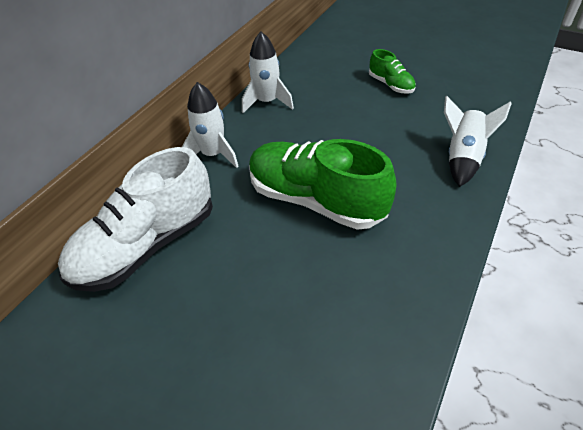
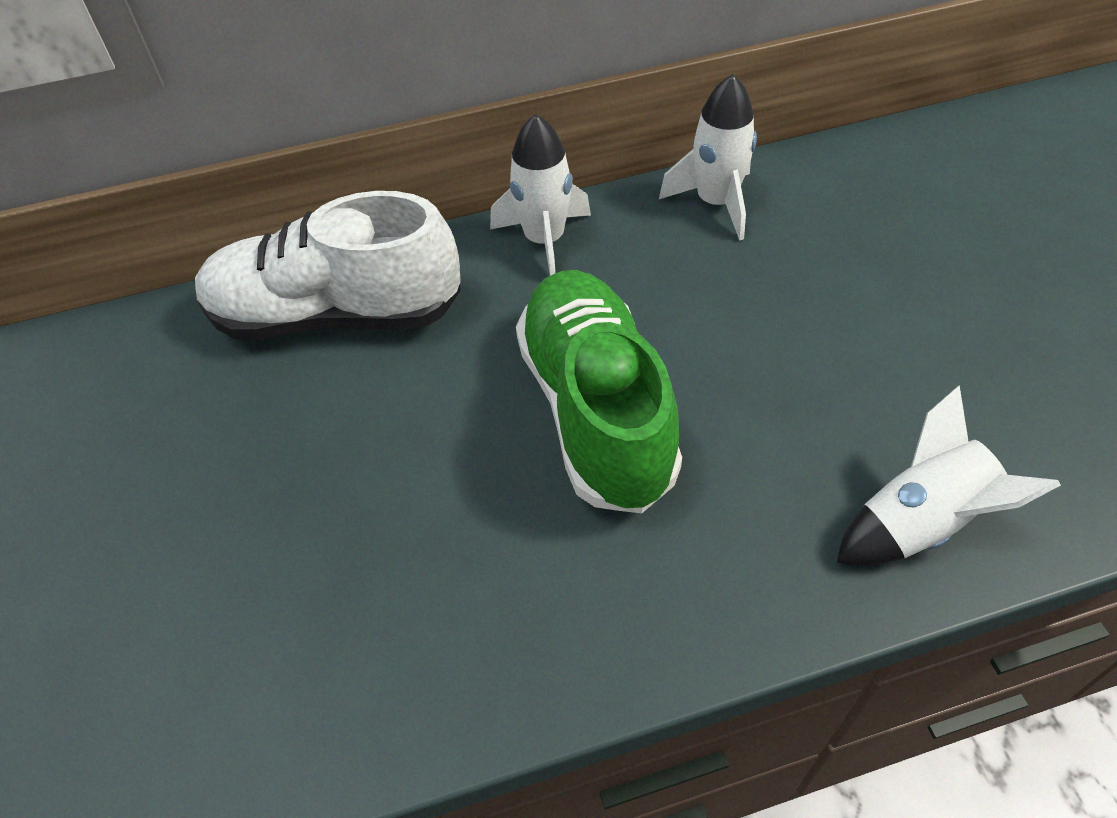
camera: 45 degrees right, 5 degrees up
green shoe [369,49,416,94] -> none

